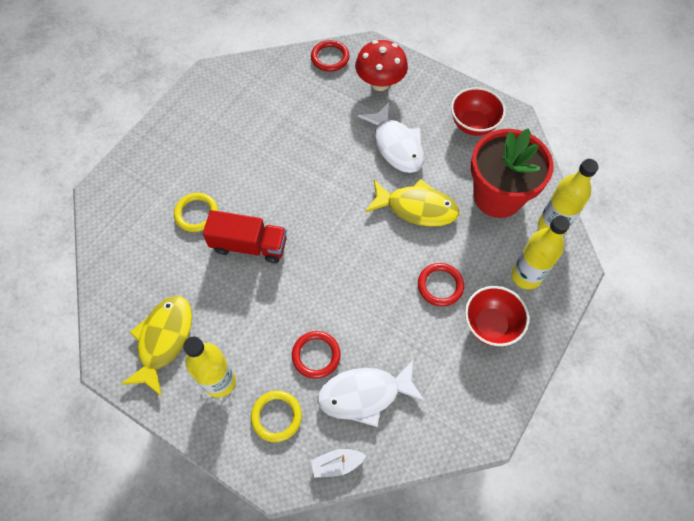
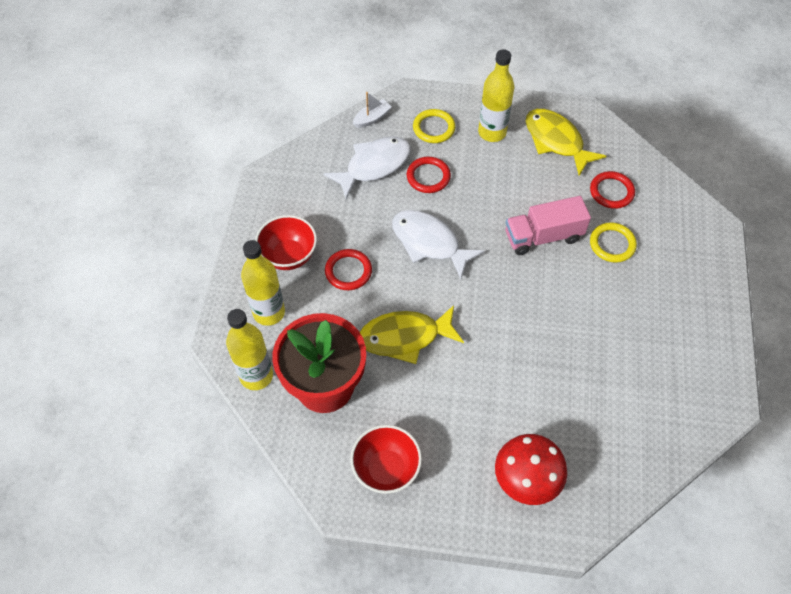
camera: 155 degrees right, 5 degrees down
yellow fish [121,296,192,396] -> yellow fish turned 150 degrees clockwise [526,109,606,176]
red truck [203,210,287,263] -> pink truck [506,196,591,255]
red ring [311,40,350,72] -> red ring moved to [590,171,635,209]
white fish [358,103,424,173] -> white fish moved to [392,210,484,279]

